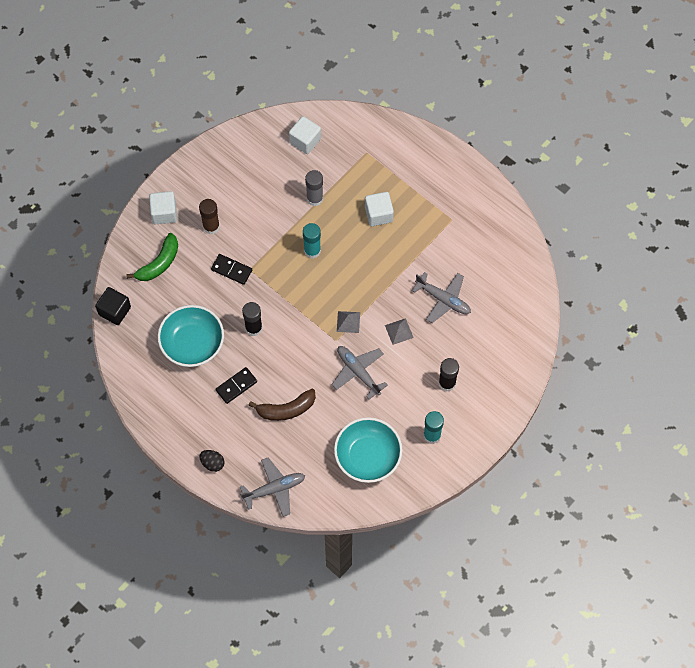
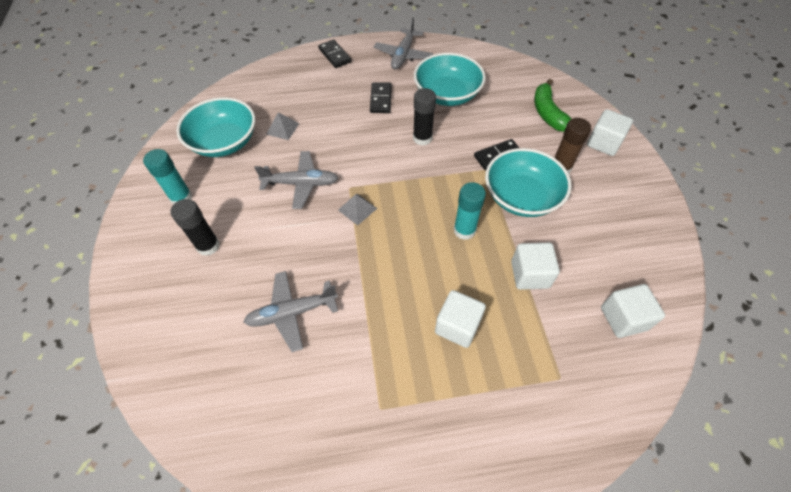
camera: 130 degrees right, 10 degrees down
black cube [95,287,131,325] -> none
black egg [199,450,225,472] -> black domino [318,39,352,68]
grey plane [240,458,305,517] -> grey plane moved to [374,17,433,69]
brown banana [249,389,316,421] -> none
grey glue stick [305,170,323,206] -> white cube [511,243,560,290]
grey pyramid [385,318,414,345] -> grey pyramid moved to [266,112,299,140]
none -> turquoise bowl [485,148,572,217]

